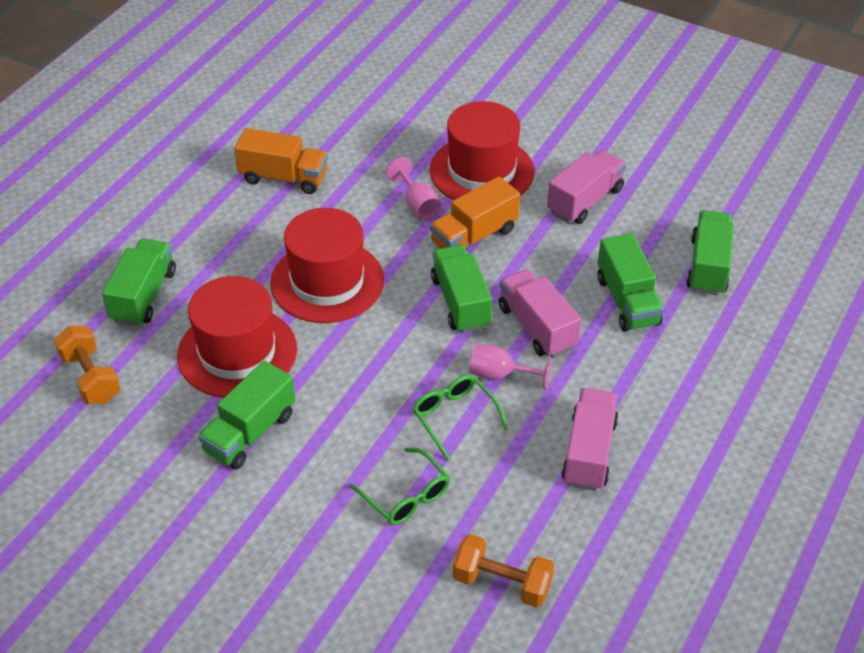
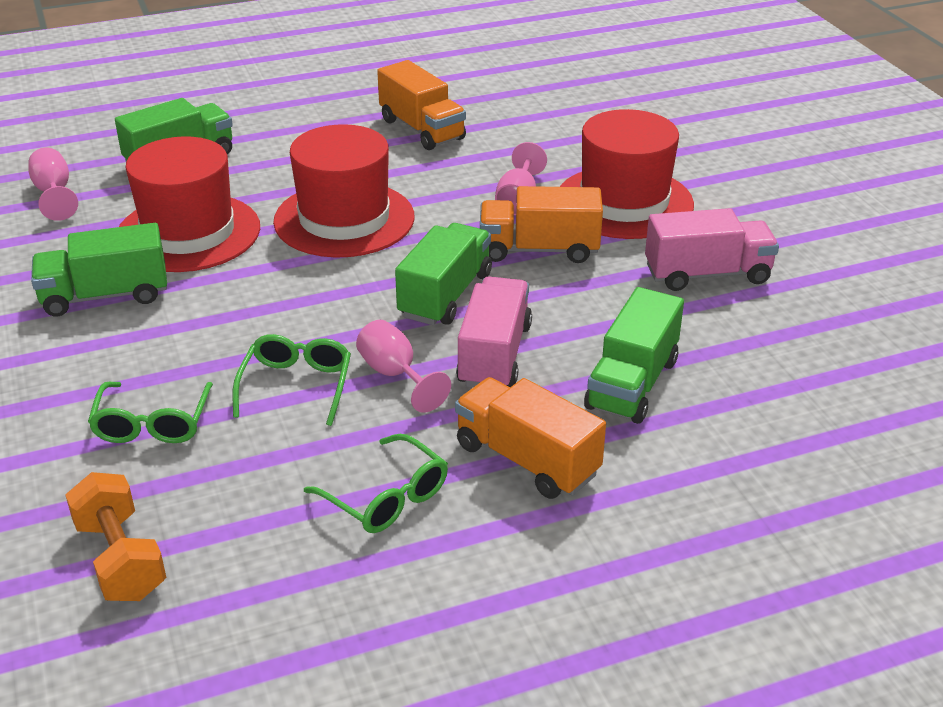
camera: 40 degrees right, 10 degrees down
orange dumbbell [54,326,121,404] -> pink goblet [28,148,78,221]
pink truck [562,388,618,491] -> green glasses [304,434,448,533]
green truck [686,210,734,295] -> none
none -> orange truck [455,377,606,499]

